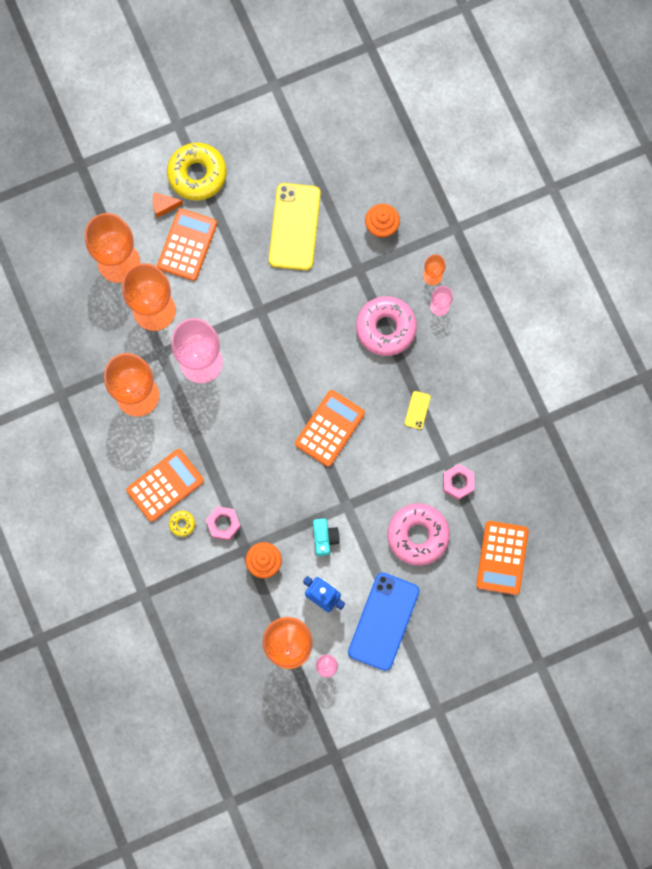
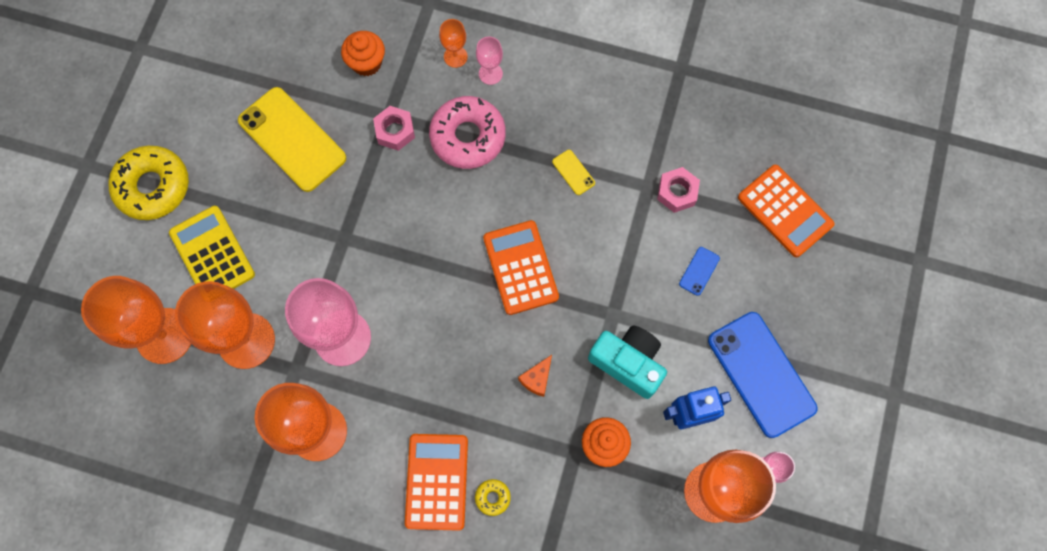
camera: 50 degrees left, 5 degrees down
orange cheese [153,193,183,218] -> orange cheese moved to [518,355,552,397]
orange calculator [157,209,217,281] -> yellow calculator [169,206,255,289]
pink nut [206,506,241,540] -> pink nut moved to [373,106,415,151]
turquoise camera [313,518,340,556] -> turquoise camera [588,325,667,399], size x1.61
pink donut [387,503,450,566] -> blue phone [679,247,720,296]

